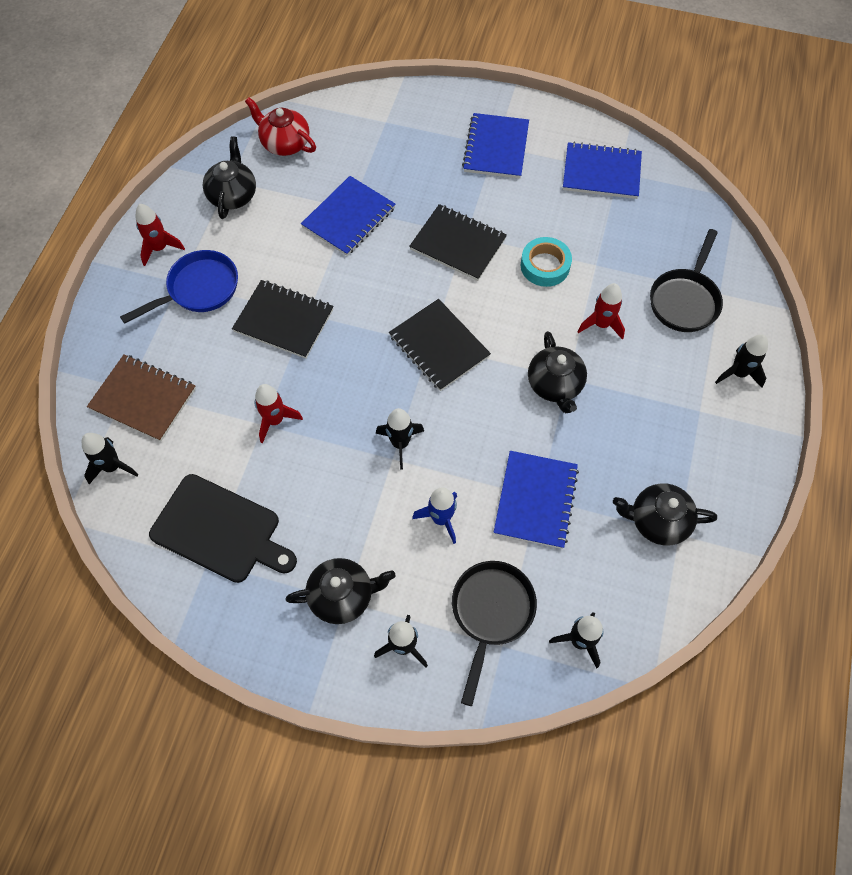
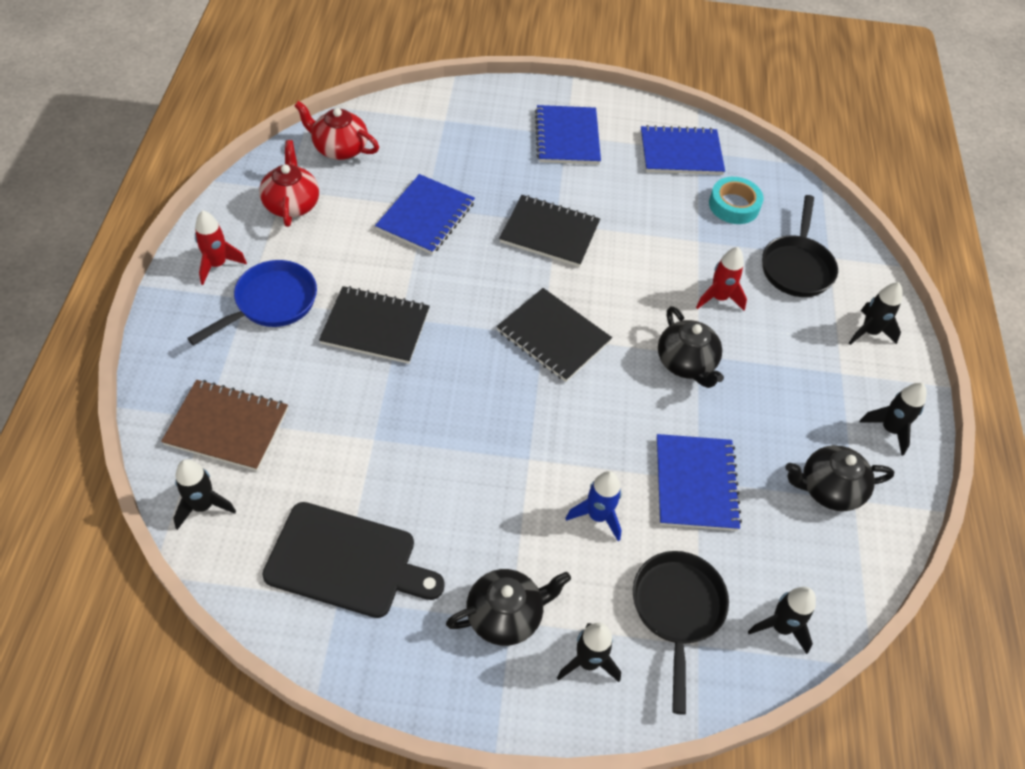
camera: 15 degrees left, 10 degrees down
black teapot [202,136,256,219] -> red teapot [259,140,319,227]
red rocket [254,384,303,443] -> none
black rocket [376,408,424,470] -> black rocket moved to [860,383,927,456]
turquoise tape [521,237,572,287] -> turquoise tape moved to [709,177,763,224]

